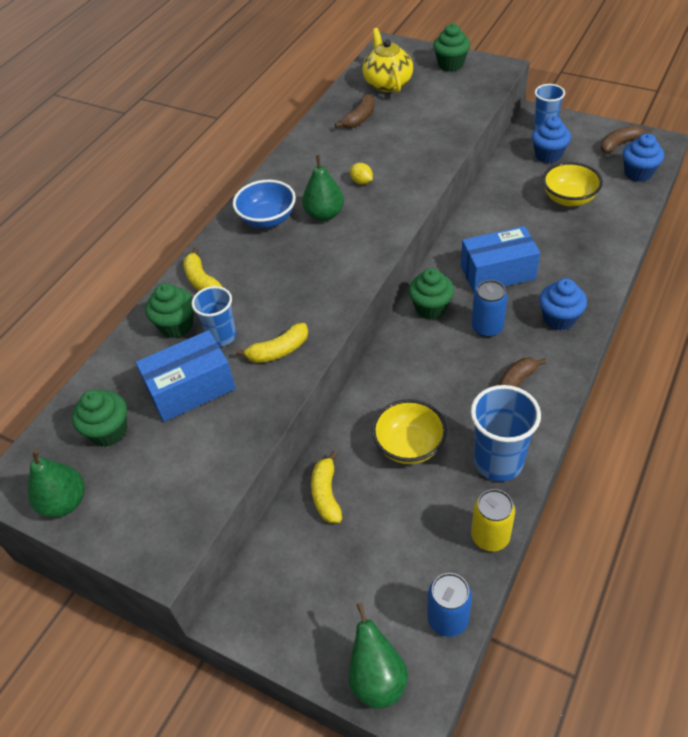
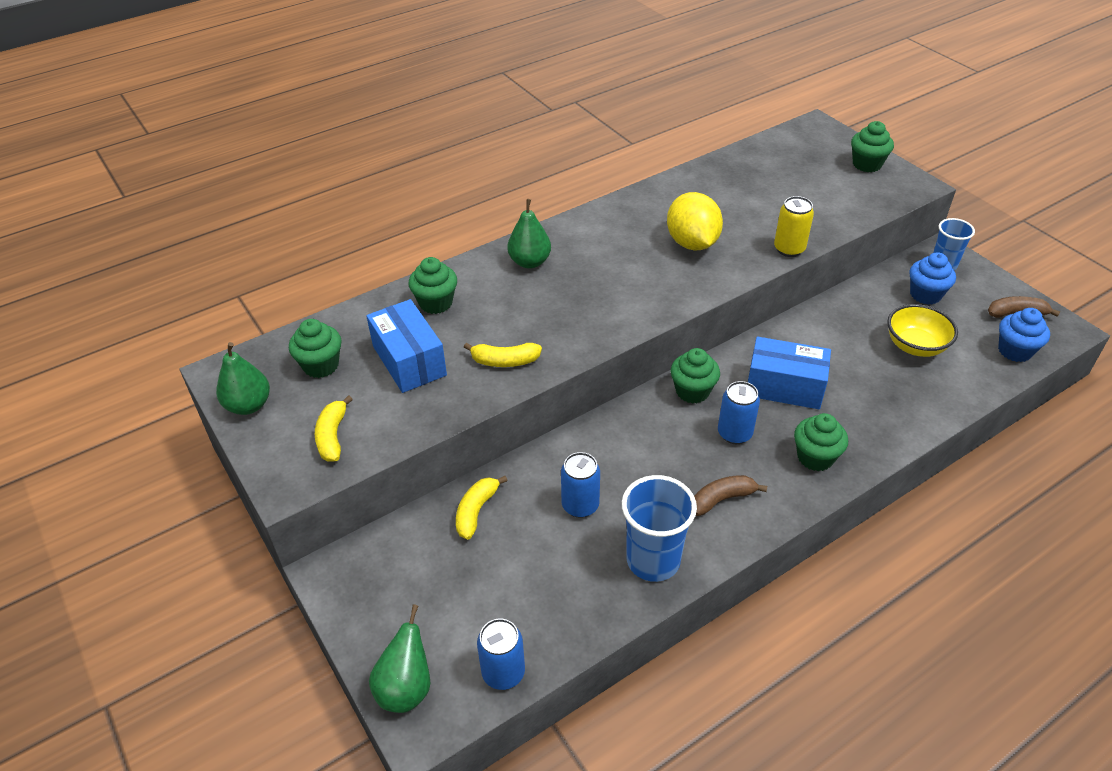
camera: 25 degrees right, 5 degrees down
blue box [136,330,236,422] -> blue box turned 60 degrees clockwise [366,299,447,393]
yellow banana [183,248,222,291] -> yellow banana moved to [315,395,353,461]
blue cup [192,286,237,347] -> none
blue bowl [233,180,296,228] -> none
green pear [302,155,344,221] -> green pear moved to [507,199,551,268]
brown banana [335,94,375,128] -> none
yellow lemon [350,163,373,185] -> yellow lemon [667,192,723,250], size x2.41
yellow teapot [362,28,413,93] -> none
yellow bowl [372,399,447,464] -> blue can [561,452,600,518]
yellow can [471,489,515,552] -> yellow can moved to [774,196,814,257]
blue cupcake [539,278,587,330] -> green cupcake [794,413,848,471]

